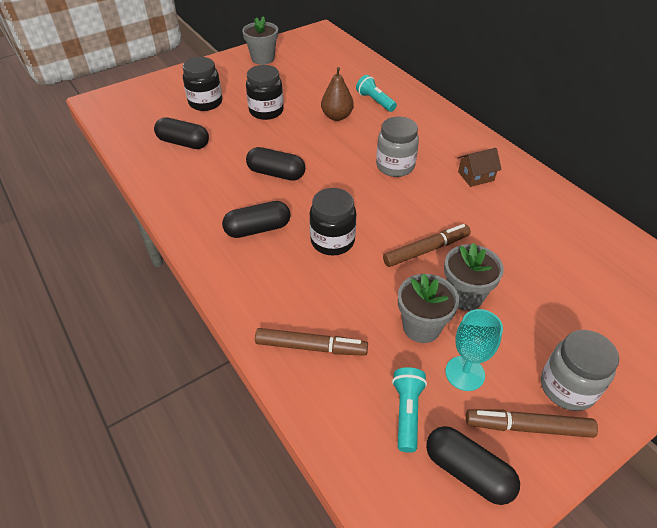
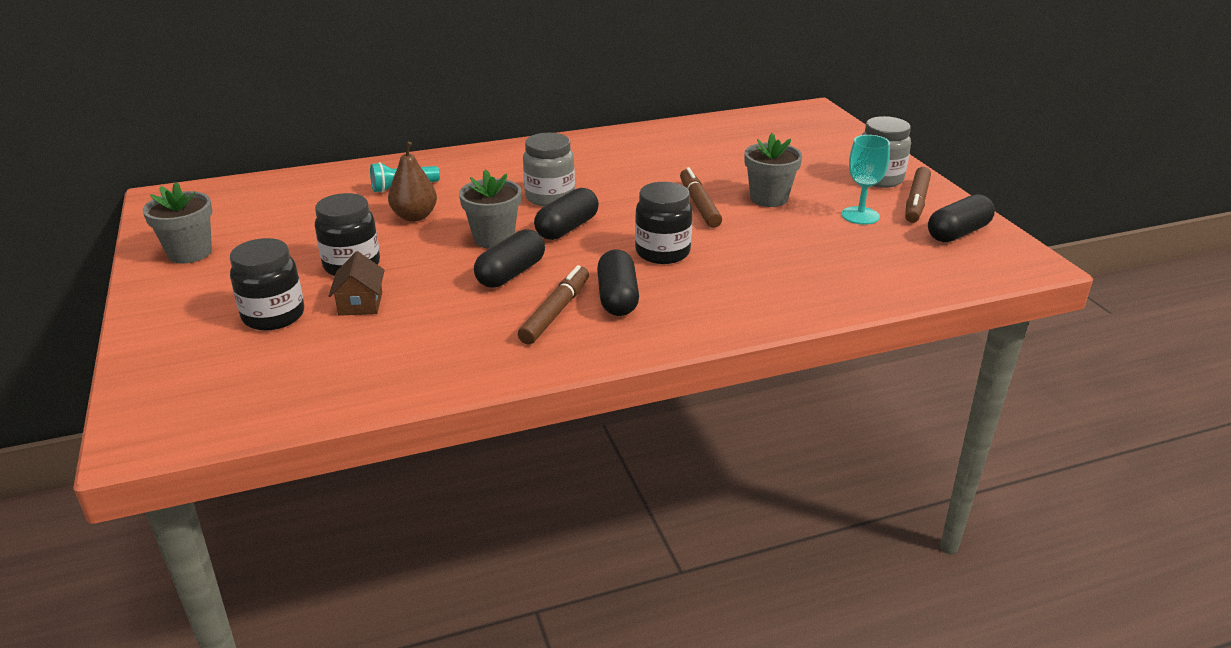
camera: 75 degrees left, 15 degrees down
black capsule [154,117,209,149] -> black capsule moved to [534,188,599,240]
brown marker [255,328,368,356] -> brown marker moved to [518,265,589,344]
turquoise flashlight [392,367,427,453] -> none
grey flower pot [398,273,459,343] -> grey flower pot moved to [459,169,521,249]
brown house [458,148,502,187] -> brown house moved to [329,251,385,316]

